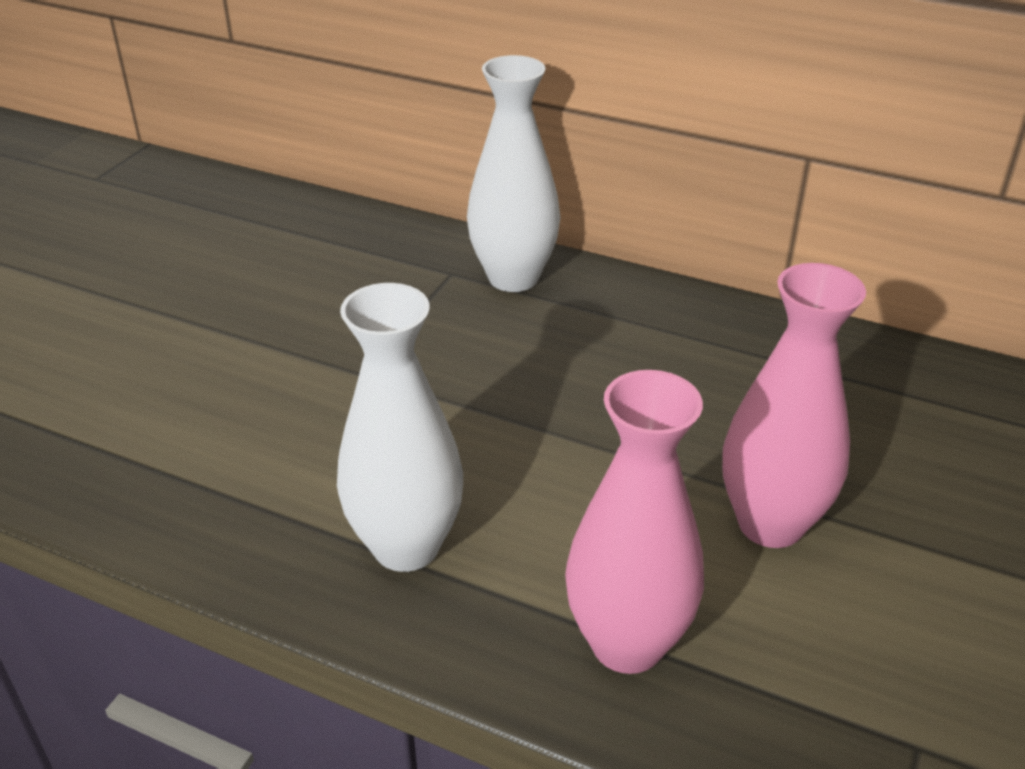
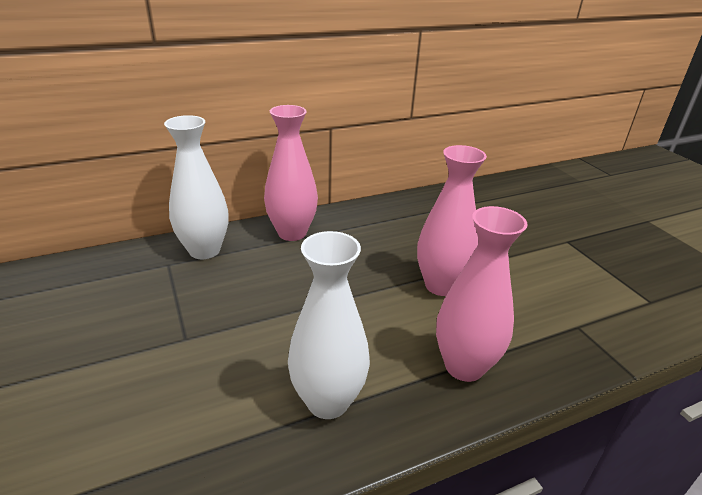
camera: 50 degrees left, 5 degrees down
none -> pink vase [264,105,318,241]

